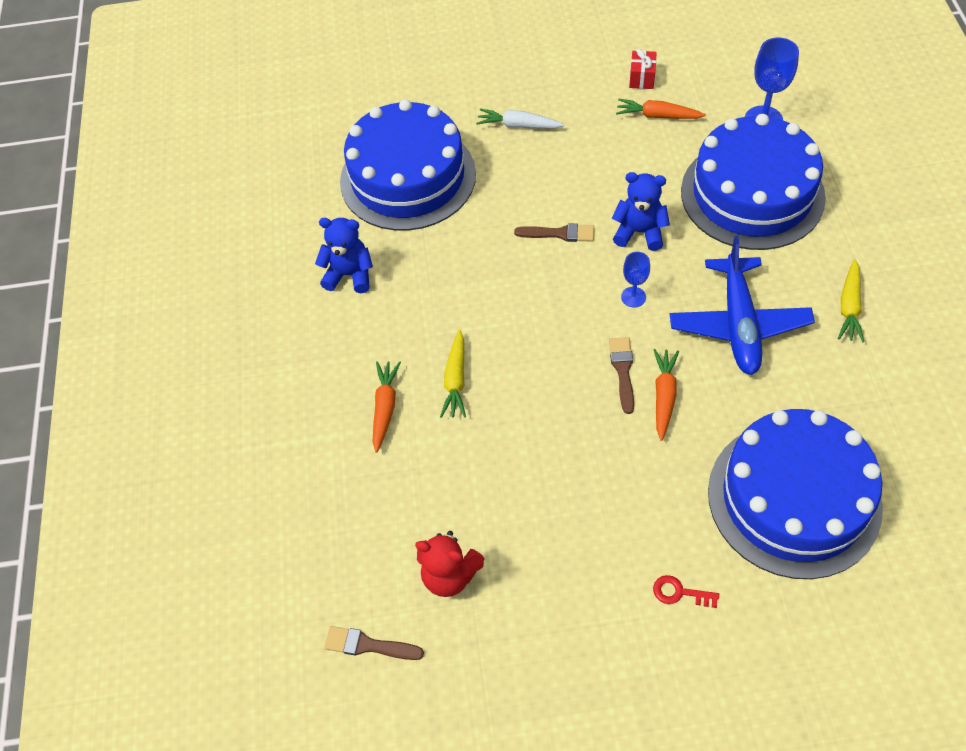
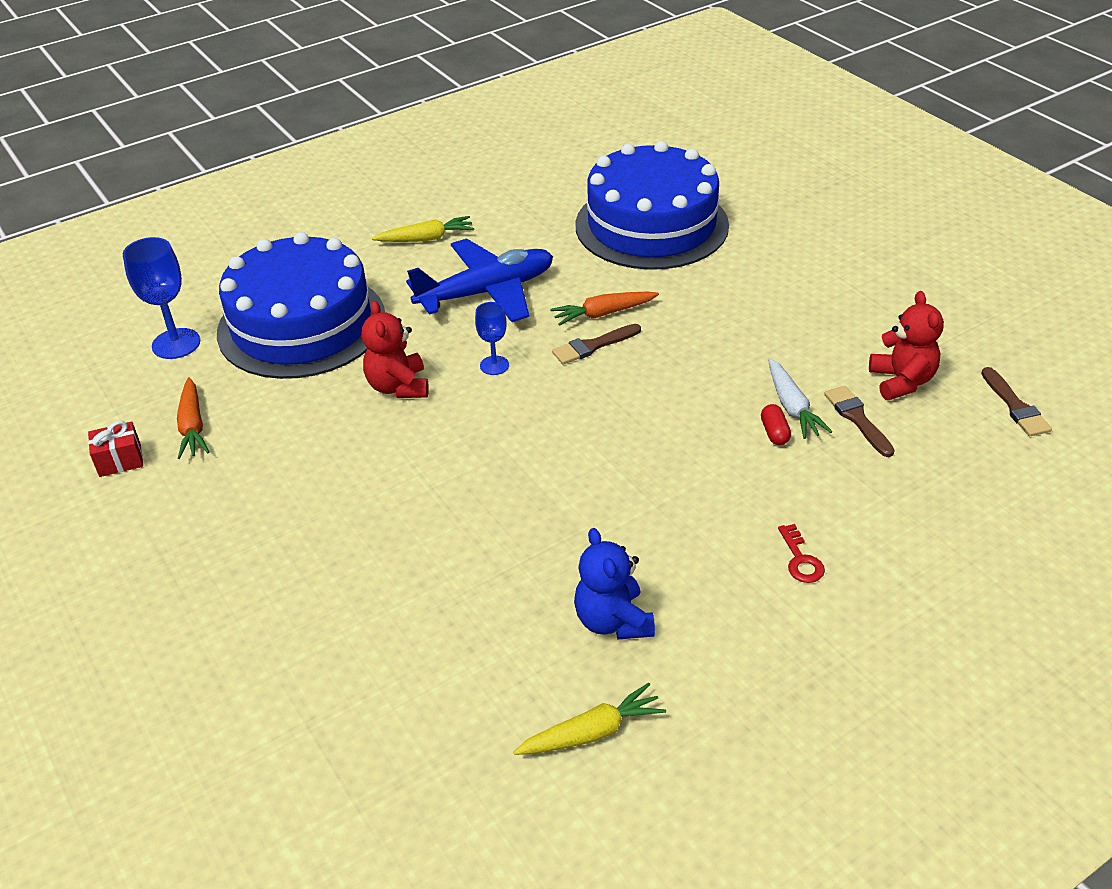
camera: 120 degrees left, 15 degrees down
blue cake [340,99,476,231] -> none
orange carrot [373,361,401,453] -> none
yellow carrot [440,330,466,418] -> yellow carrot moved to [514,683,666,755]
white carrot [476,108,565,129] -> white carrot moved to [768,358,832,439]
brown brush [514,223,594,242] -> brown brush moved to [824,386,895,457]
blue teddy bear [612,172,670,251] -> red teddy bear [362,301,429,398]
red key [653,575,719,608] -> red key moved to [778,524,825,583]
none -> red capsule [761,404,791,445]

